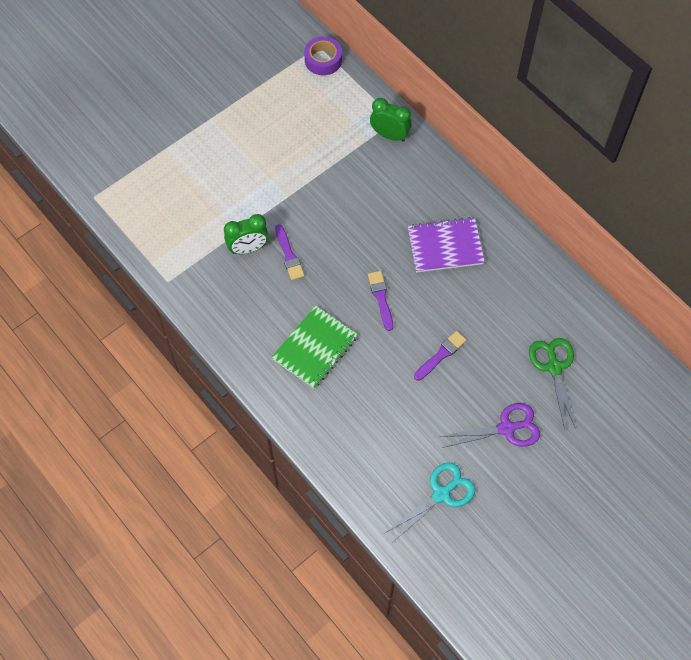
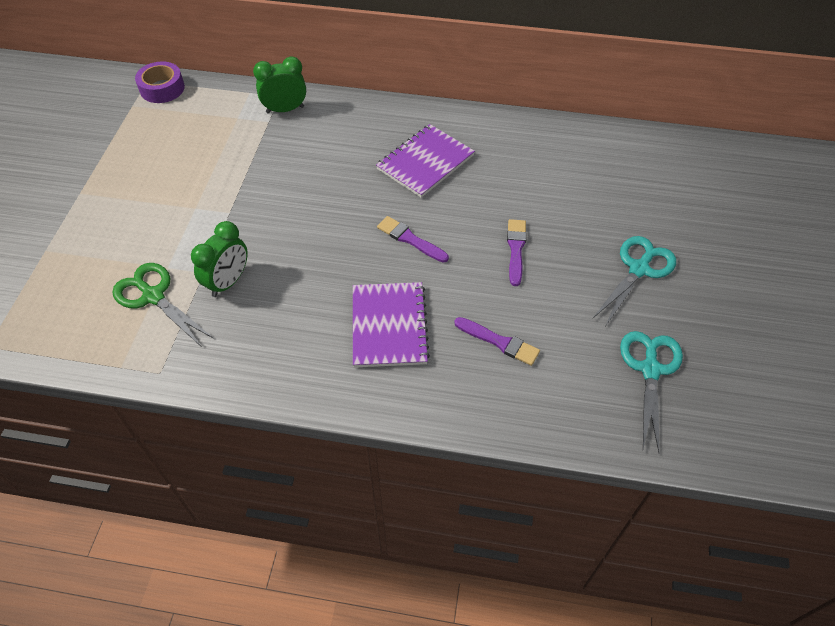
camera: 40 degrees left, 10 degrees down
green notebook [271,306,358,388] -> purple notebook [353,282,430,367]
purple brush [275,224,305,280] -> purple brush moved to [454,317,540,366]
purple scissors [439,403,540,448] -> turquoise scissors [592,236,676,325]
green scissors [529,338,576,429] -> green scissors moved to [112,263,214,347]

